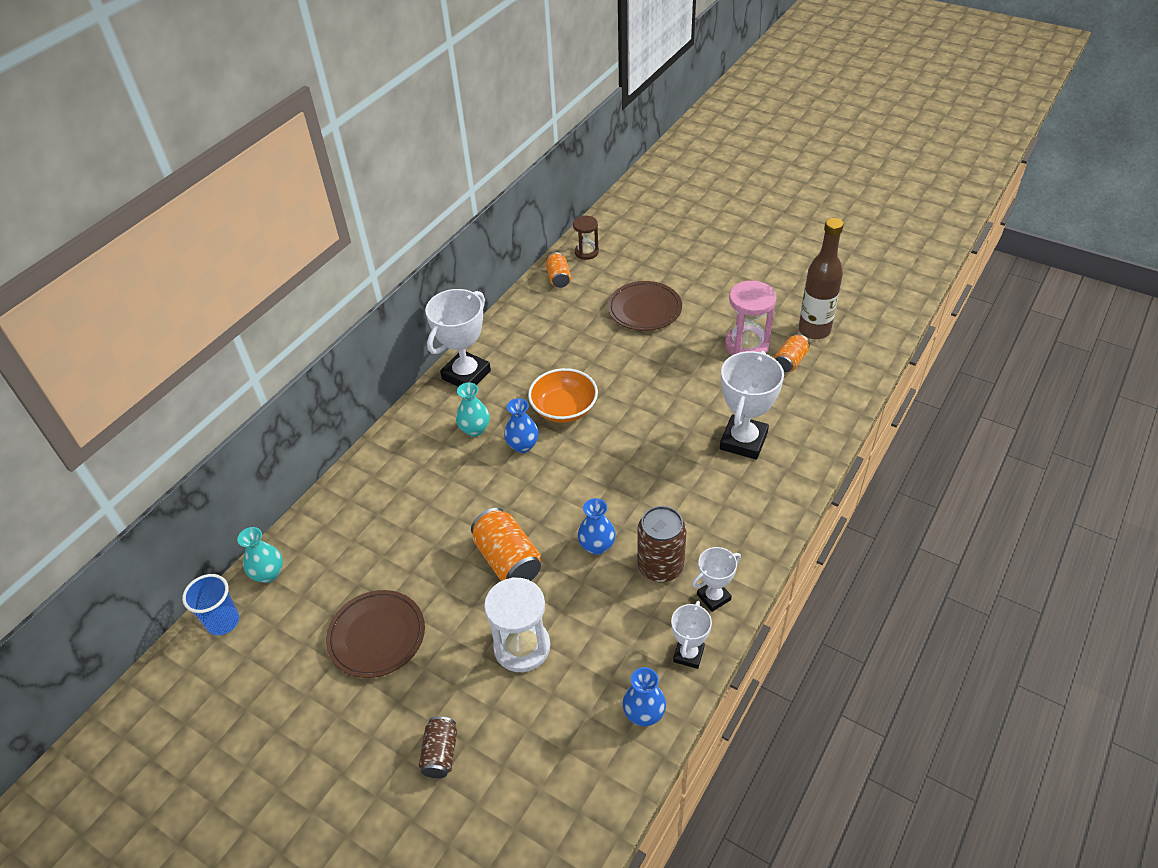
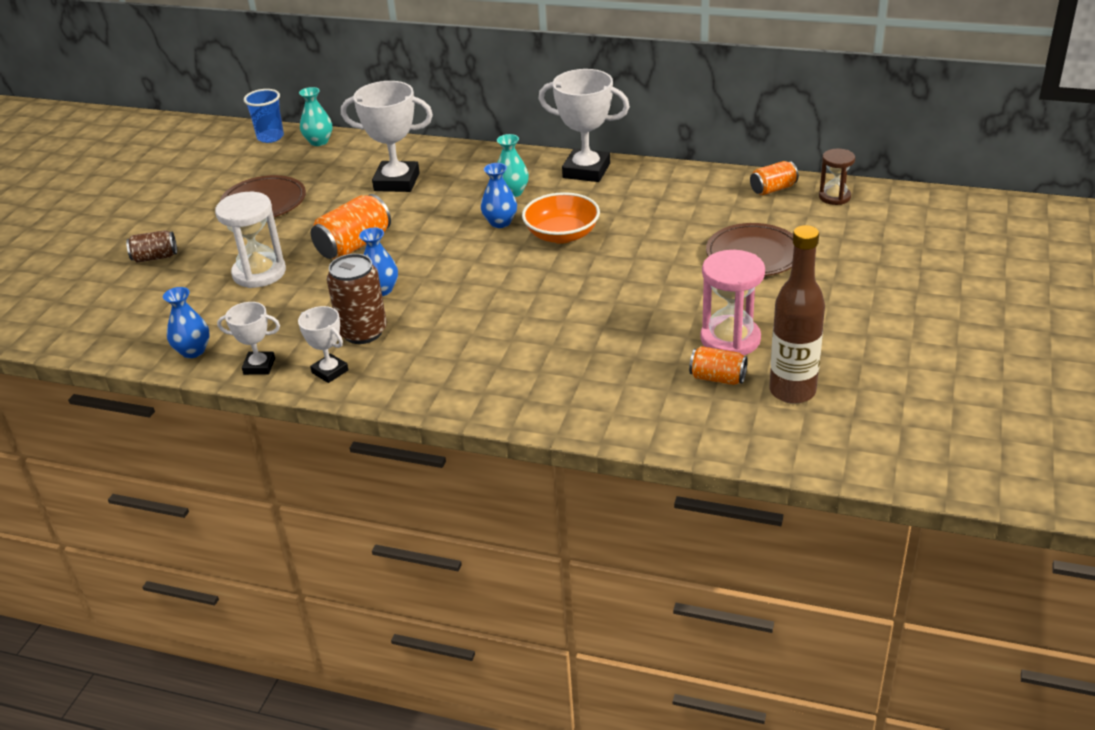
camera: 75 degrees right, 10 degrees down
white trophy [720,351,784,460] -> white trophy moved to [341,81,433,192]

